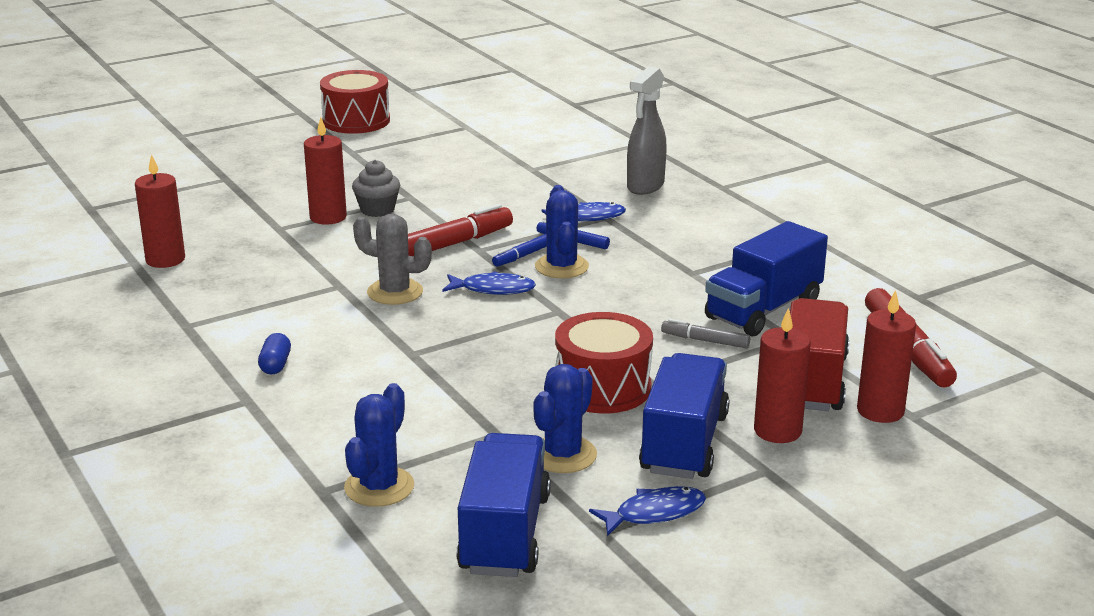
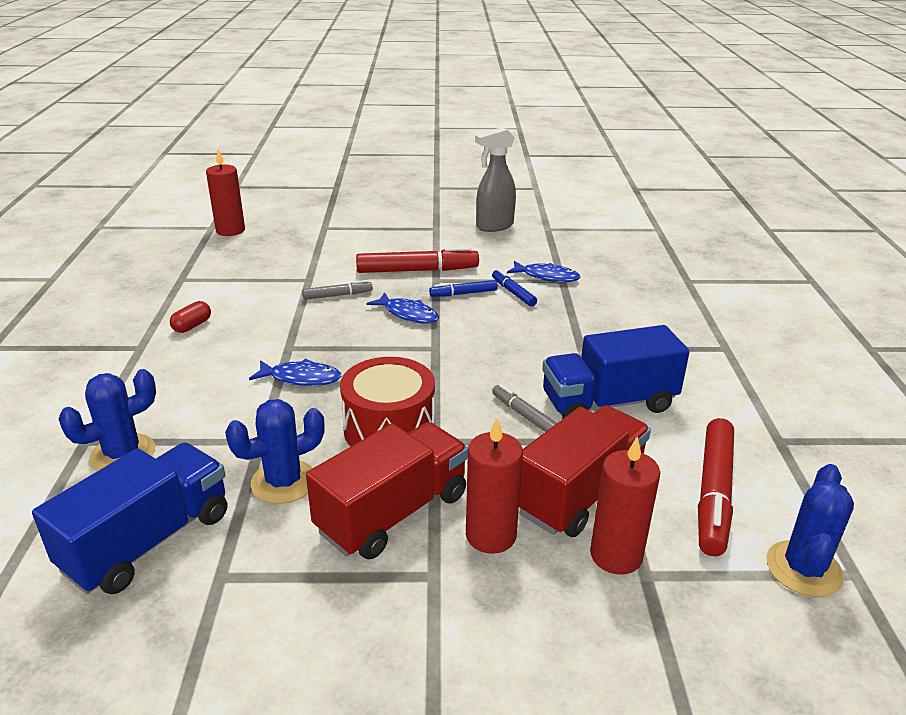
camera: 30 degrees right, 5 degrees up
blue capsule [258,333,291,374] -> red capsule [170,301,211,333]
red candle [304,117,347,225] -> none
red drum [320,70,390,134] -> none
grey cupcake [352,160,400,217] -> none
grey cactus [353,214,432,305] -> grey marker [302,280,373,300]
blue cactus [535,185,589,278] -> blue cactus moved to [766,464,854,597]
blue fish [589,486,706,536] -> blue fish moved to [249,359,341,386]
grey spray bottle [627,66,667,195] -> grey spray bottle moved to [475,127,516,232]
blue truck [639,353,729,479] -> red truck [306,422,468,559]

